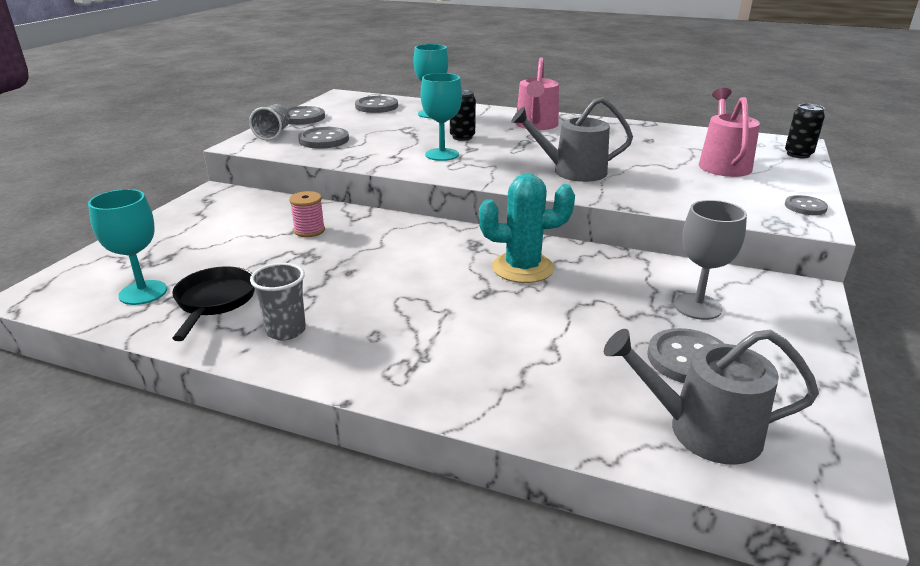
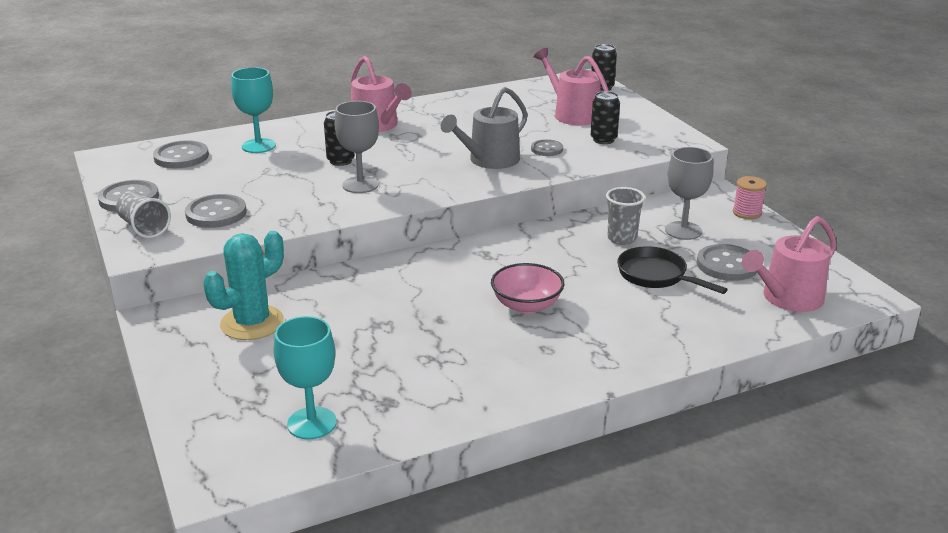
camera: 45 degrees left, 0 degrees up
black pan [172,266,255,341] -> black pan moved to [617,246,728,294]
grey cup [250,263,306,340] -> grey cup moved to [606,187,645,245]
pink spool [289,191,325,237] -> pink spool moved to [733,176,767,219]
turquoise goblet [421,73,462,161] -> grey goblet [335,101,379,193]
turquoise cactus [479,174,575,283] -> turquoise cactus moved to [203,231,284,340]
grey watering can [604,329,819,465] -> pink watering can [742,216,837,312]
grey button [785,195,828,215] -> grey button moved to [531,139,563,156]
none -> pink bowl [491,263,564,314]
none -> black can [591,91,620,144]

